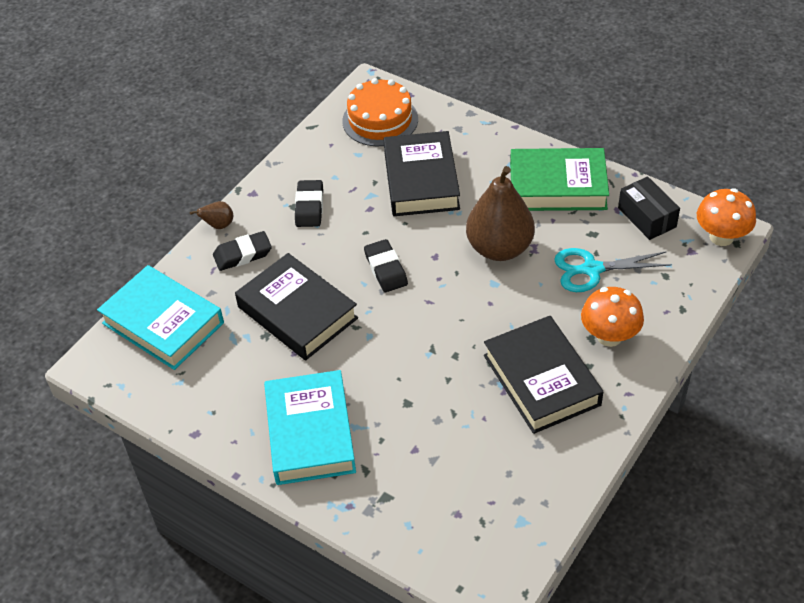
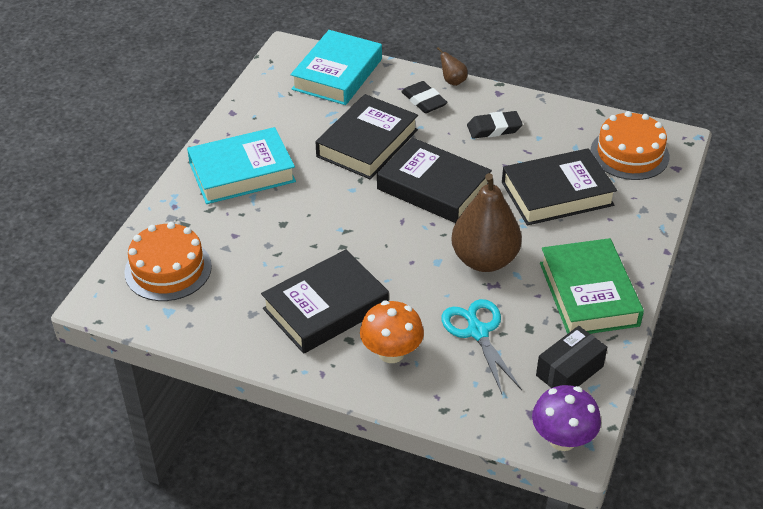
camera: 75 degrees right, 5 degrees down
black eraser [364,239,408,292] -> black book [377,137,492,223]
orange mushroom [697,188,756,246] -> purple mushroom [532,385,601,451]
none -> orange cake [124,222,212,301]

